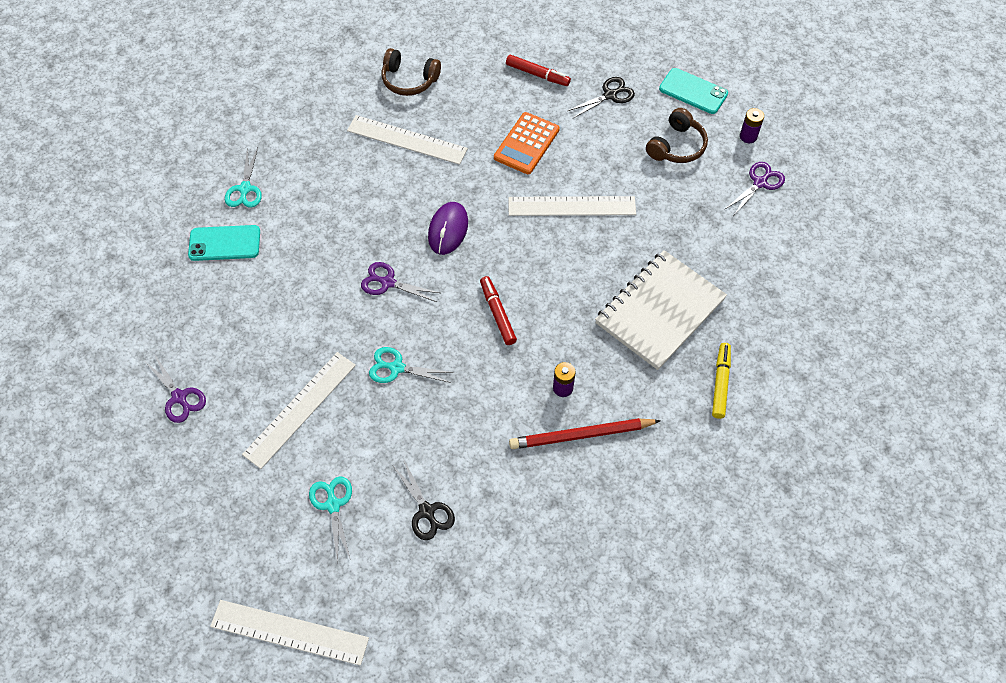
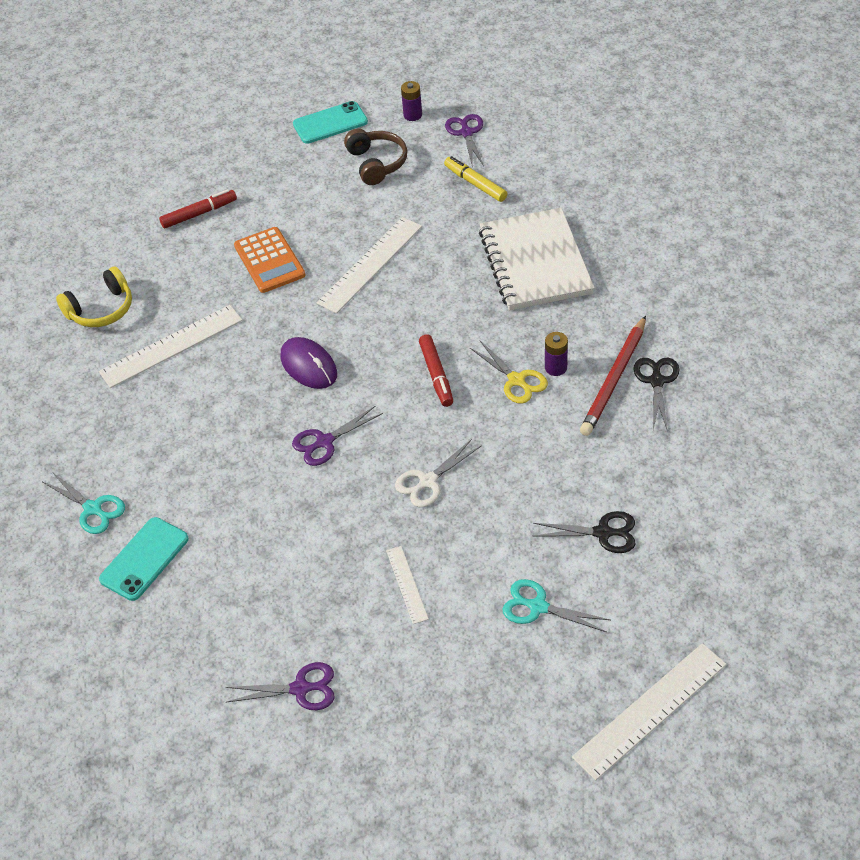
camera: 50 degrees left, 10 degrees down
white ruler [242,352,356,469] -> white ruler [386,546,429,624], size x0.53
turquoise scissors [369,347,454,383] -> white scissors [395,439,482,507]
brown headphones [381,48,441,96] -> yellow headphones [56,266,132,327]
red marker [480,276,517,345] -> red marker turned 120 degrees counterclockwise [419,334,453,407]
black scissors [567,77,635,118] -> black scissors moved to [633,358,679,430]
yellow marker [712,343,731,419] -> yellow marker moved to [444,156,507,202]
none -> yellow scissors [470,341,548,404]

